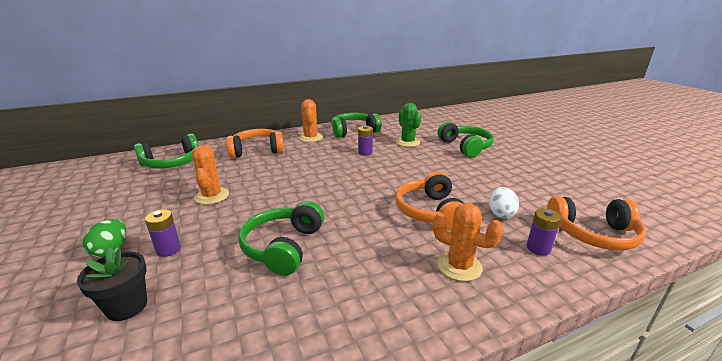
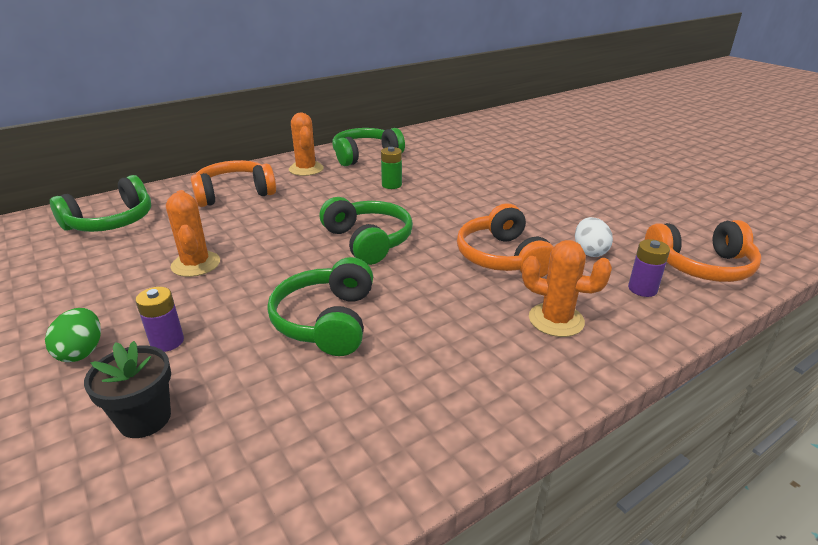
camera: 10 degrees left, 5 degrees up
purple battery [358,126,373,155] -> green battery [381,147,402,189]
green cactus [396,103,421,147] -> none
green headphones [437,122,494,157] -> green headphones moved to [320,197,413,265]

